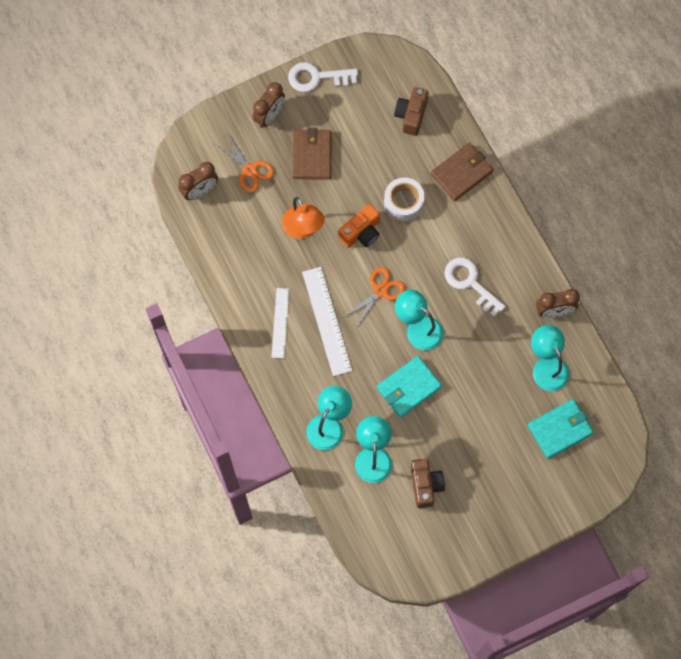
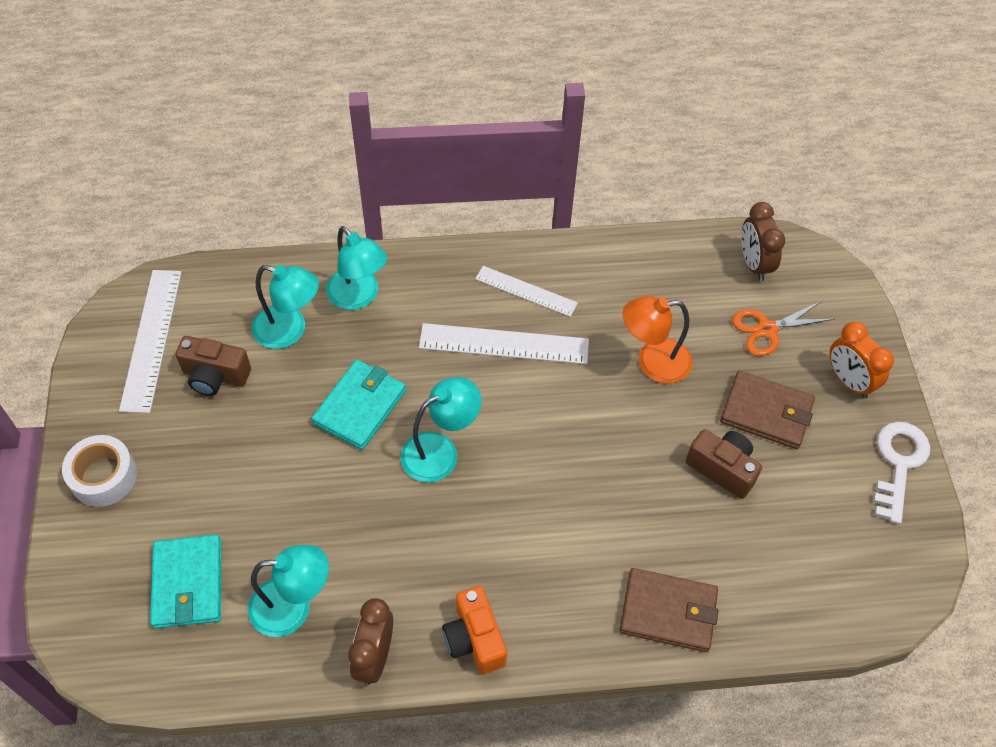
camera: 110 degrees right, 15 degrees down
brown clock [252,82,285,128] -> orange clock [829,322,894,399]
orange camera [339,204,380,248] -> orange camera moved to [442,586,507,674]
orange scissors [344,267,405,328] -> none
turquoise wallet [377,356,442,418] -> turquoise wallet turned 45 degrees clockwise [312,360,406,450]
white tape [384,178,425,221] -> white tape moved to [62,435,137,507]
brown camera [394,87,428,136] -> brown camera moved to [686,429,762,499]
brown wallet [431,143,494,201] -> brown wallet turned 60 degrees counterclockwise [620,568,718,652]
white key [445,257,506,317] -> none
none -> white ruler [119,270,182,413]

